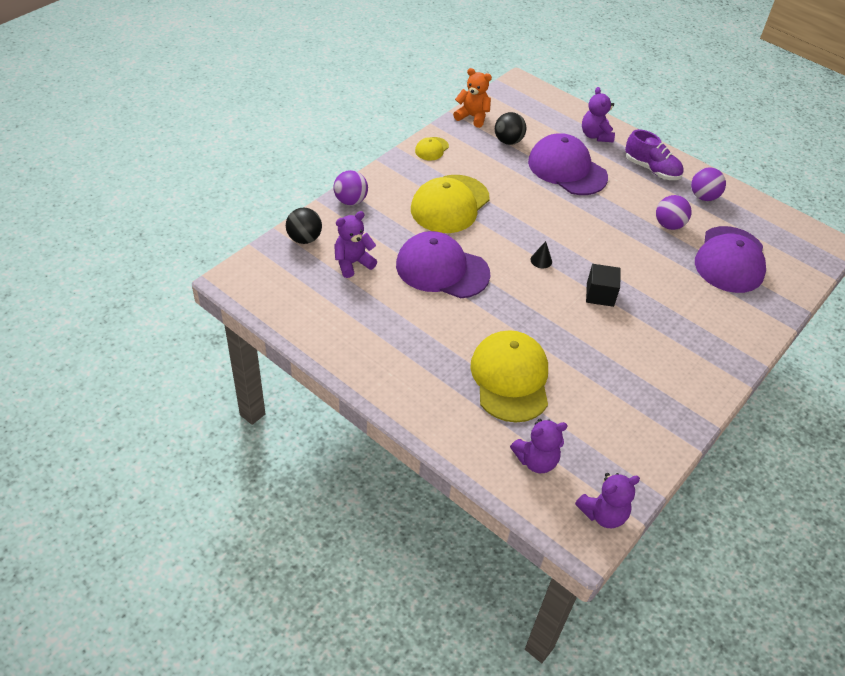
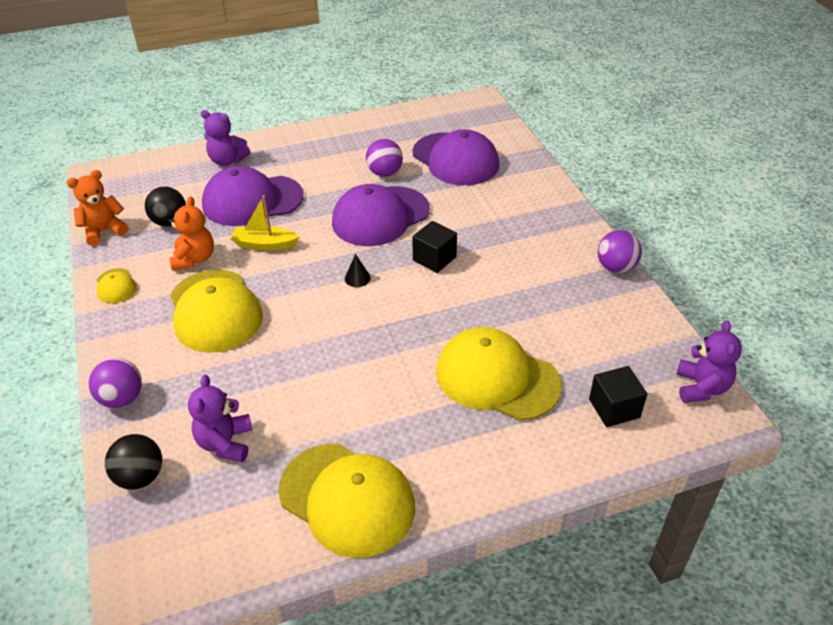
camera: 55 degrees left, 5 degrees down
purple cap [396,231,490,298] -> purple cap moved to [332,184,430,246]
purple teddy bear [510,419,567,473] -> black cube [589,366,647,427]
purple shoe [625,129,684,180] -> none
purple ball [691,167,726,201] -> purple ball moved to [598,230,642,273]
none -> orange teddy bear [169,196,214,271]
none -> yellow boat [231,195,300,250]
none -> yellow cap [279,444,415,558]

